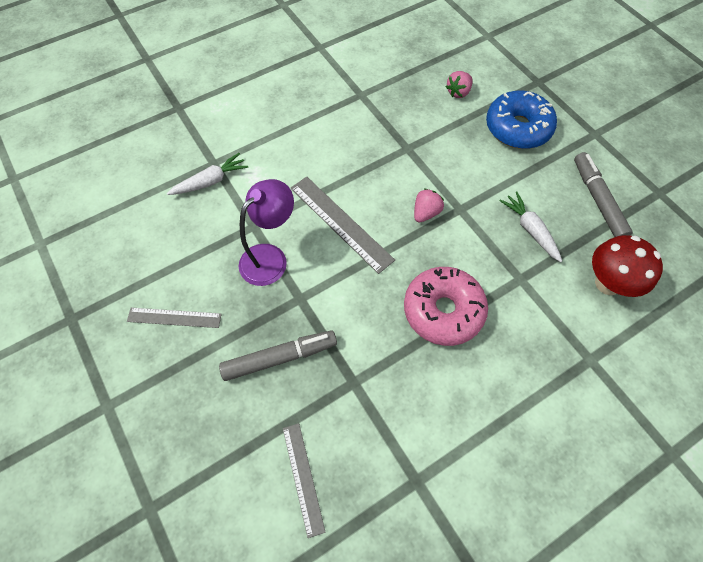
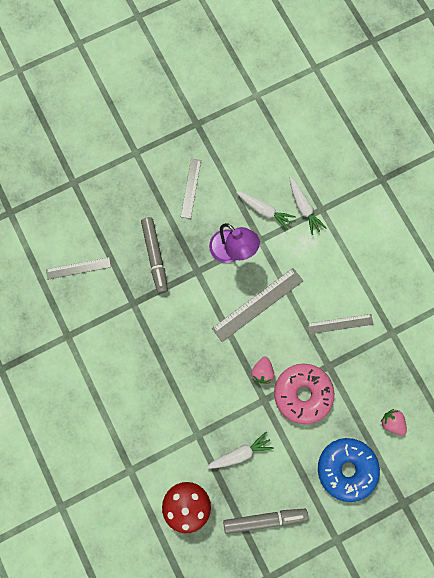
camera: 95 degrees right, 15 degrees up
pink donut [404,267,488,346] -> pink donut moved to [274,364,334,424]
pink strawberry [414,189,444,223] -> pink strawberry turned 60 degrees clockwise [251,357,274,383]
none -> white carrot [236,191,296,230]
none -> grey ruler [307,314,373,334]

